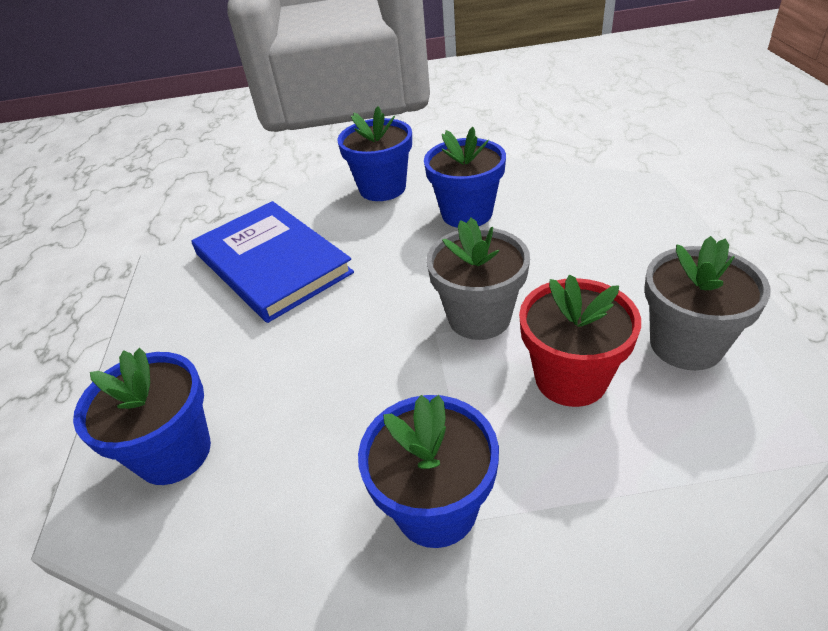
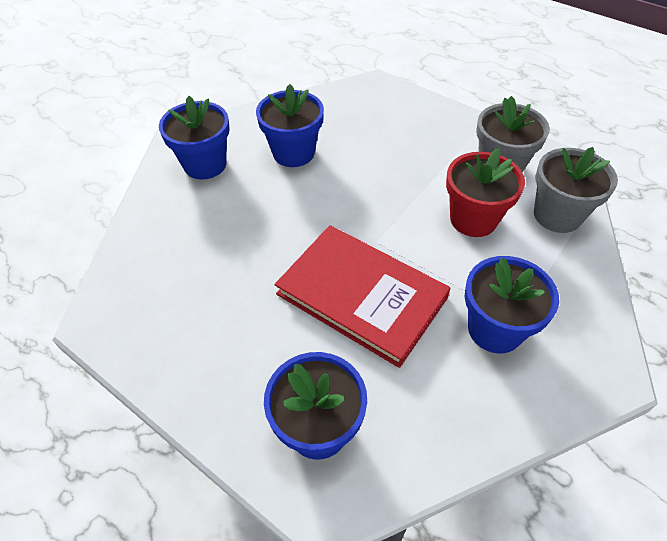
camera: 50 degrees left, 10 degrees up
blue book [192,201,354,323] -> none
grey flower pot [426,218,530,340] -> grey flower pot moved to [534,147,618,233]
none -> red book [275,225,451,368]

